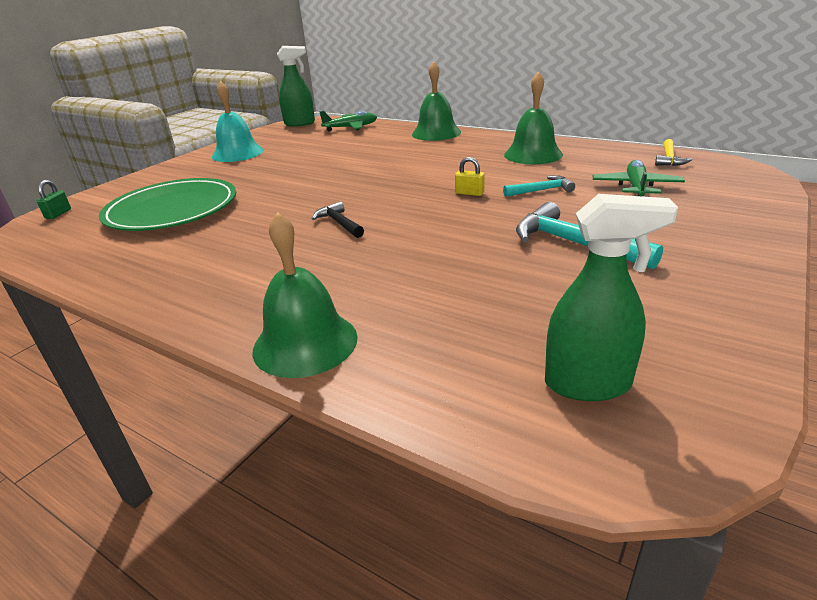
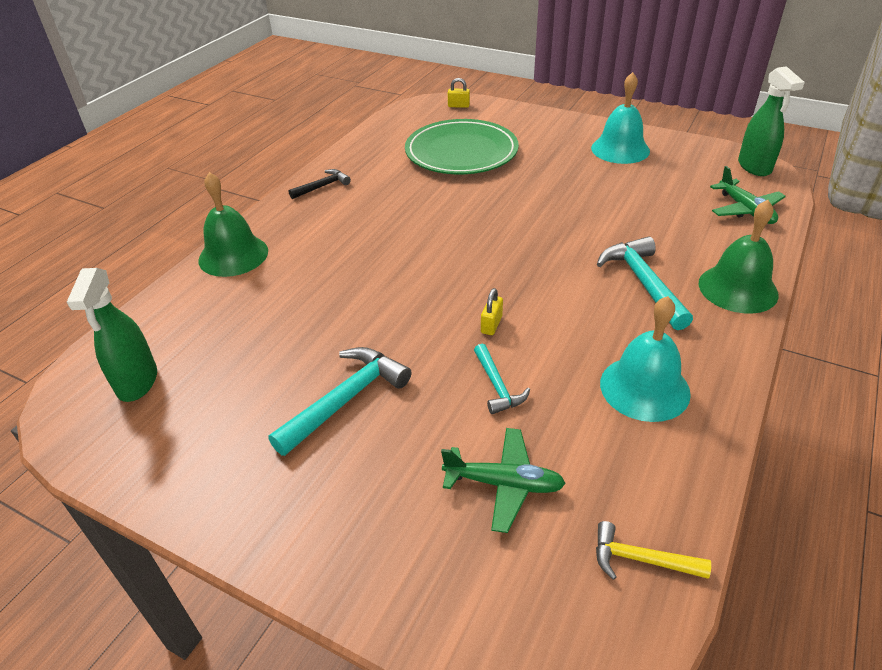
camera: 85 degrees right, 10 degrees up
green padlock [37,180,71,219] -> yellow padlock [448,78,470,108]
black hammer [312,201,364,238] -> black hammer moved to [288,169,351,199]
green bell [504,72,563,164] -> turquoise bell [600,296,691,422]
none -> turquoise hammer [597,236,693,330]

